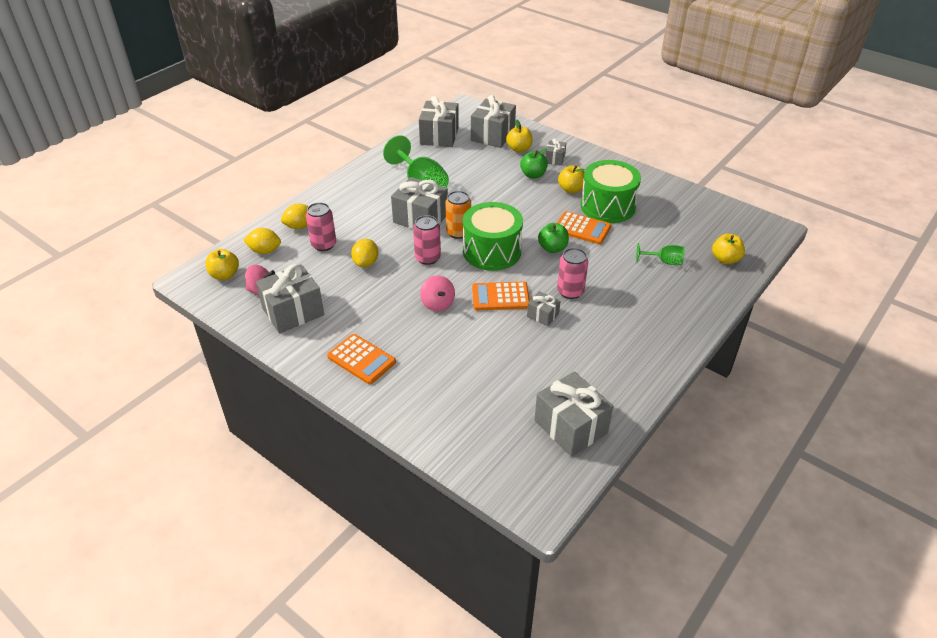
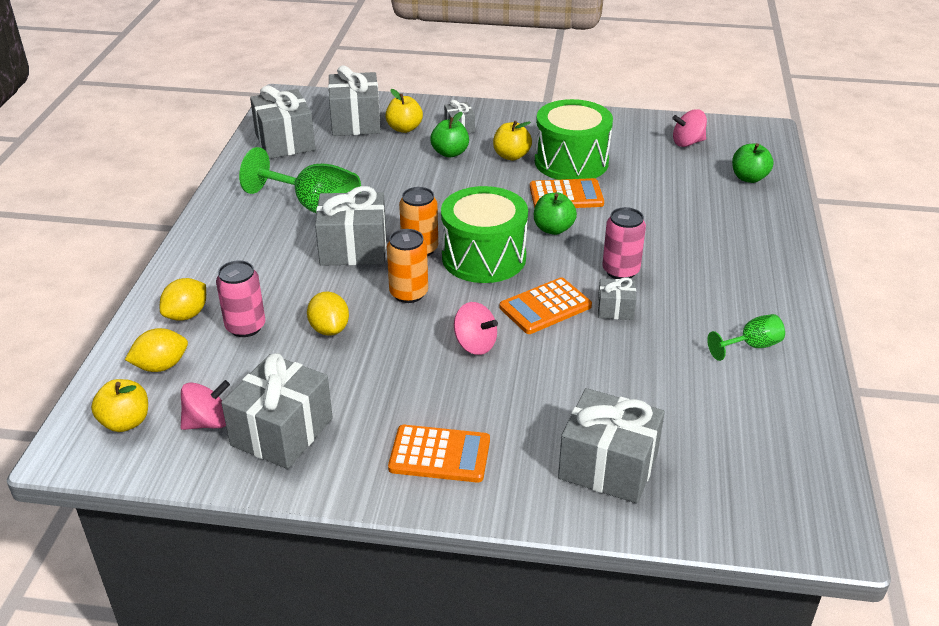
camera: 30 degrees left, 5 degrees down
pink can [413,215,441,265] -> orange can [387,229,428,303]
grey gift [535,371,613,457] -> grey gift moved to [558,388,665,504]
green goblet [636,243,684,265] -> green goblet moved to [707,314,785,361]
yellow apple [712,233,745,264] -> green apple [732,143,774,183]
none -> pink spinning top [672,109,707,147]

